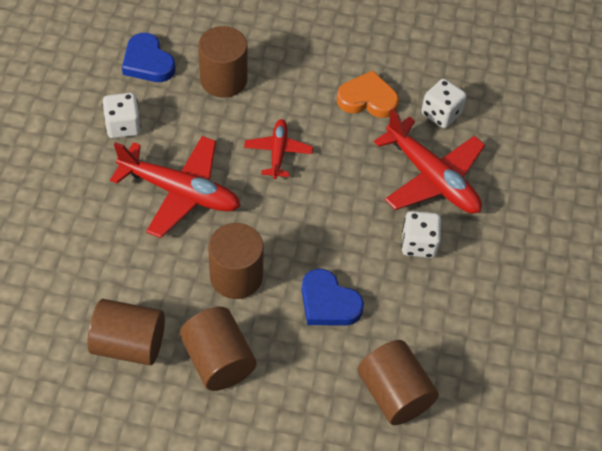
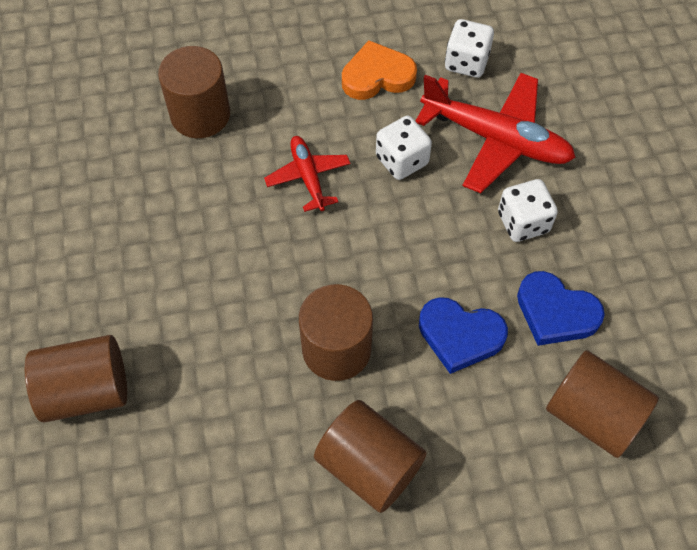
camera: 20 degrees left, 5 degrees up
brown cylinder [88,299,165,365] -> brown cylinder moved to [25,335,127,423]
white dice [102,93,141,138] -> white dice moved to [376,116,432,180]
red plane [110,136,240,238] -> none
blue heart [122,33,175,82] -> blue heart moved to [517,271,605,346]

